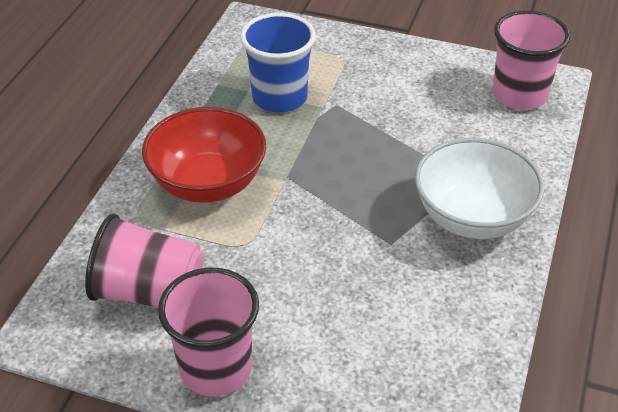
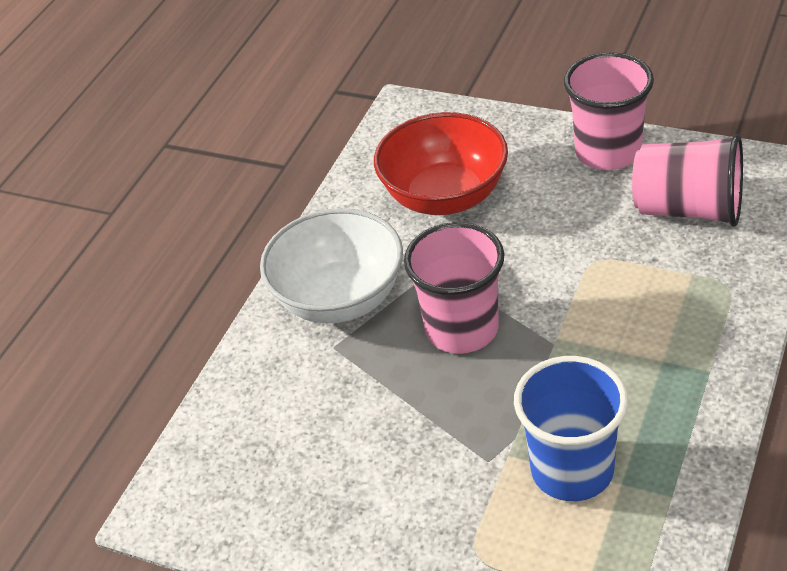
camera: 170 degrees left, 0 degrees up
red bowl [142,107,266,203] -> red bowl moved to [374,112,508,215]
pink cup [493,10,570,110] -> pink cup moved to [404,222,505,354]

